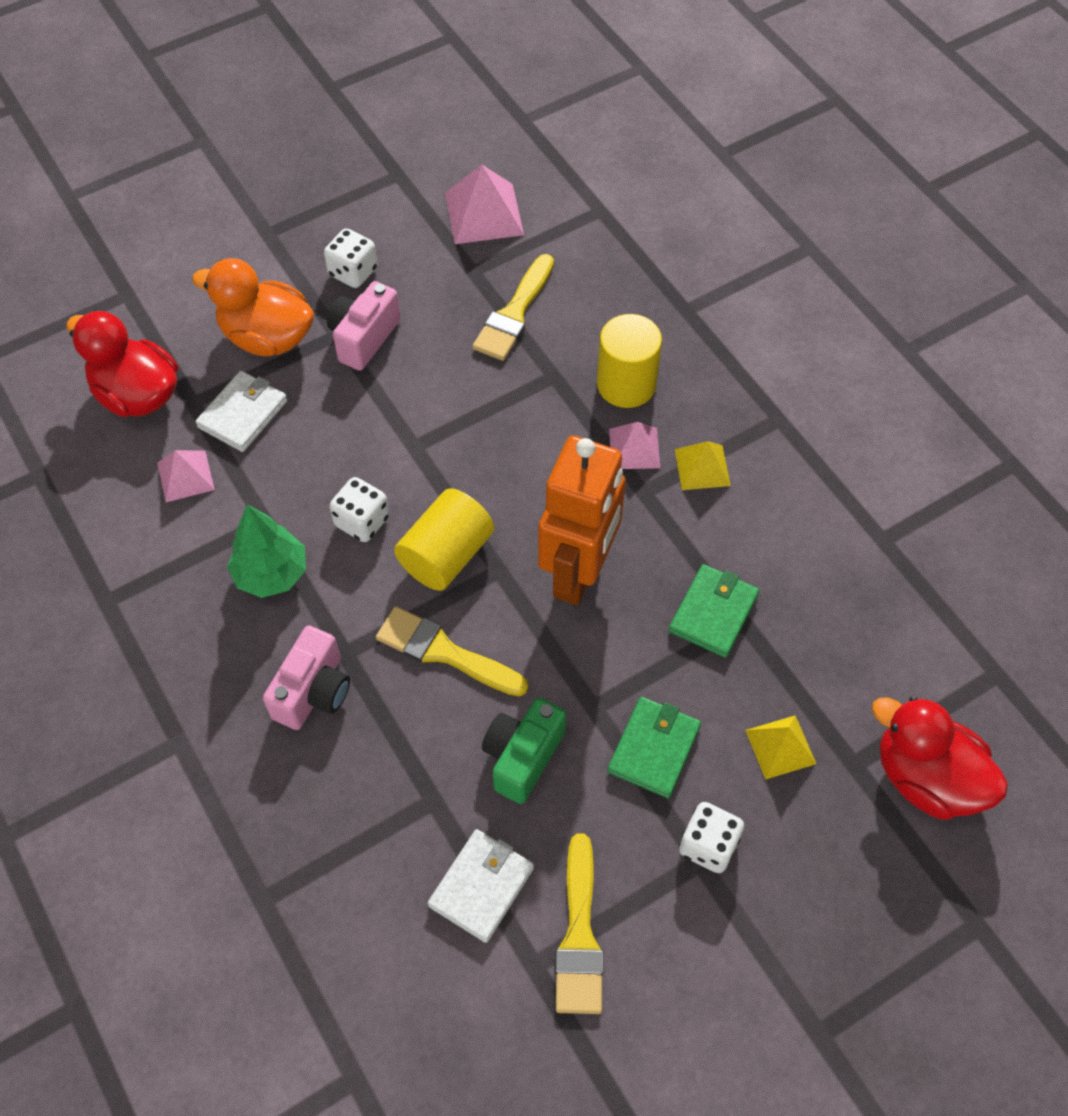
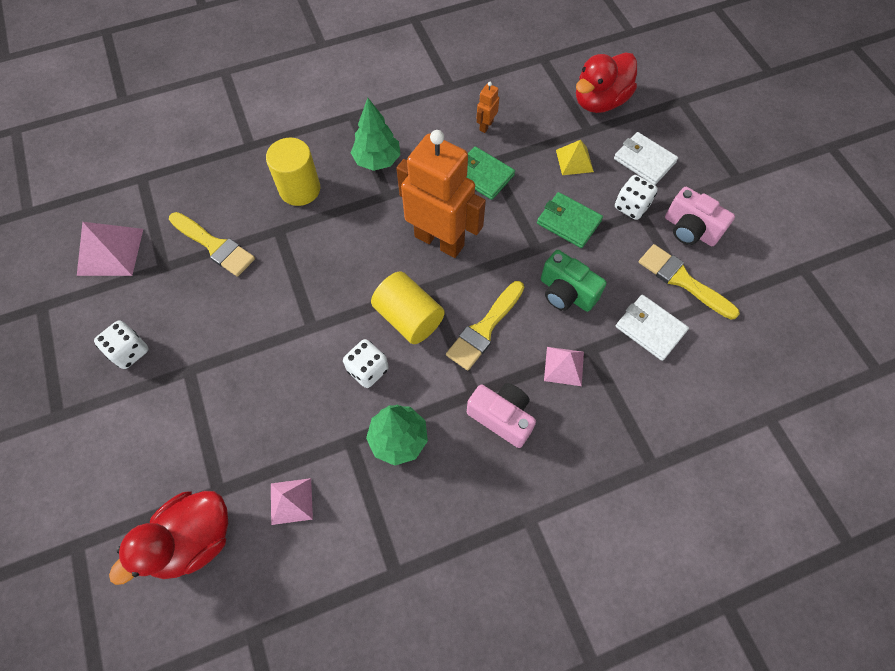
camera: 80 degrees left, 5 degrees up
orange duck [192,258,314,356] -> none
white wallet [195,371,287,452] -> white wallet moved to [614,132,678,185]
pink camera [327,281,400,371] -> pink camera moved to [665,187,735,246]
yellow brush [555,833,603,1014] -> yellow brush turned 150 degrees counterclockwise [639,244,740,320]
pink pyramid [609,422,660,469] -> pink pyramid moved to [544,347,584,386]
yellow pyramid [675,441,731,490] -> green tree [351,98,401,171]
none -> orange robot [477,82,499,133]

